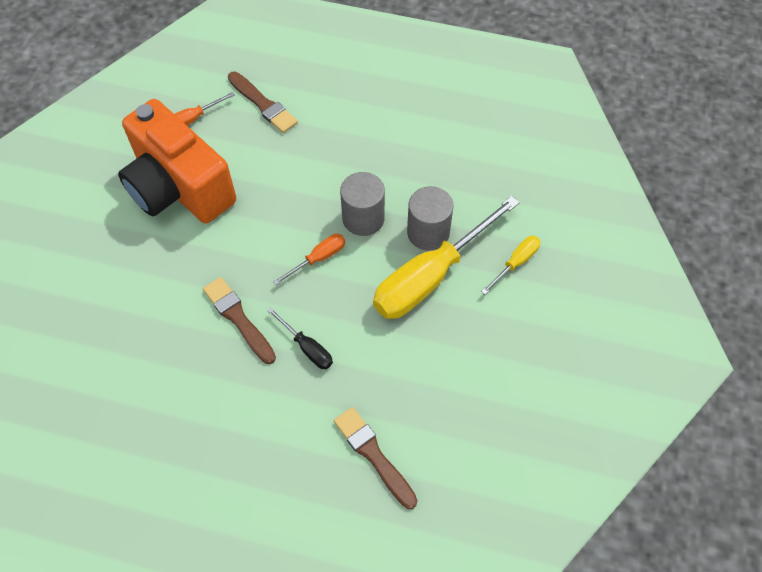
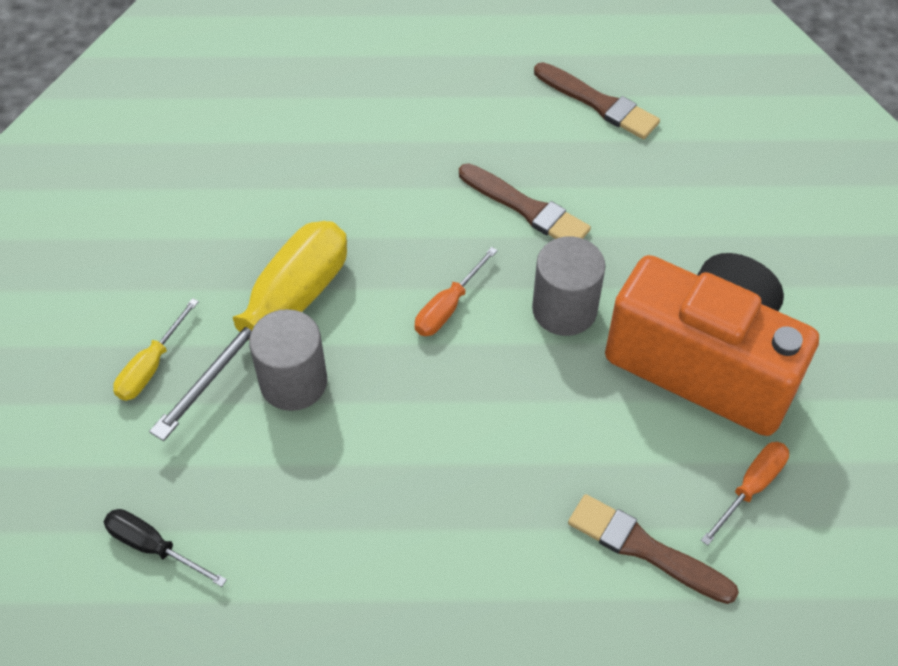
camera: 165 degrees right, 5 degrees down
black screwdriver [267,308,333,369] -> black screwdriver moved to [104,509,227,587]
brown brush [334,407,418,509] -> brown brush moved to [534,62,660,139]
grey cylinder [340,172,385,236] -> grey cylinder moved to [532,236,606,336]

